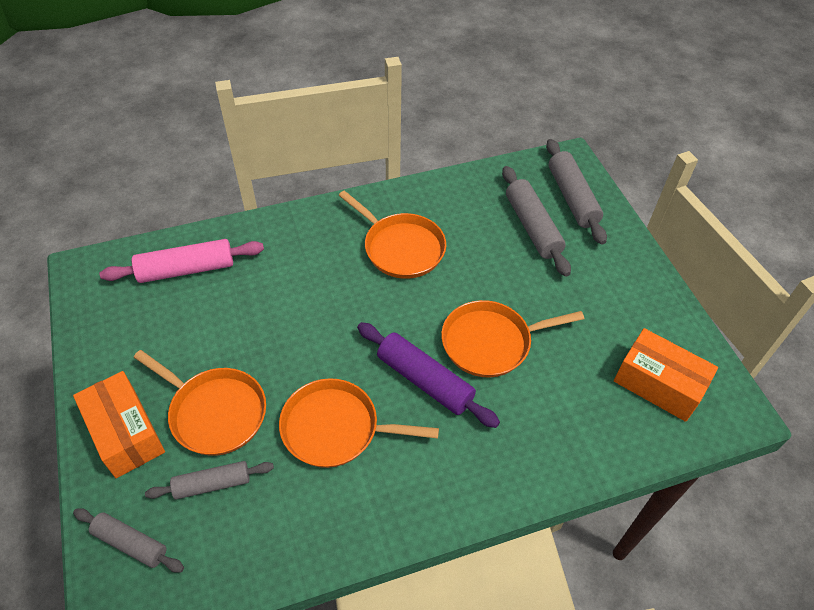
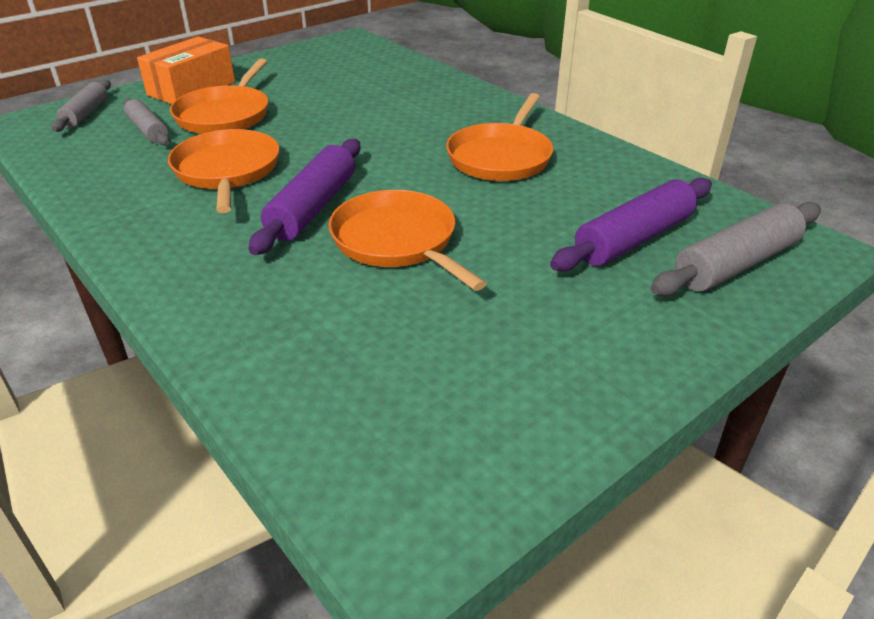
camera: 70 degrees right, 15 degrees down
pink rolling pin [99,239,264,283] -> none
grey rolling pin [502,166,571,277] -> purple rolling pin [550,177,712,271]
orange box [614,328,718,422] -> none

